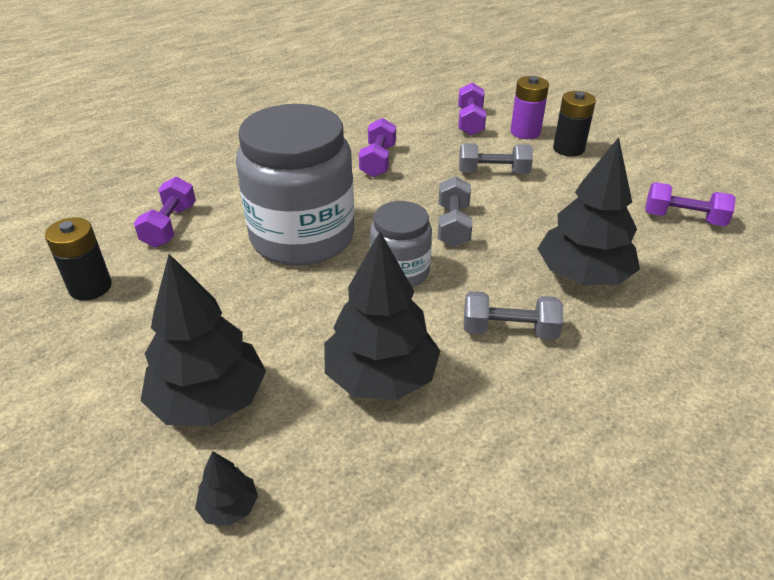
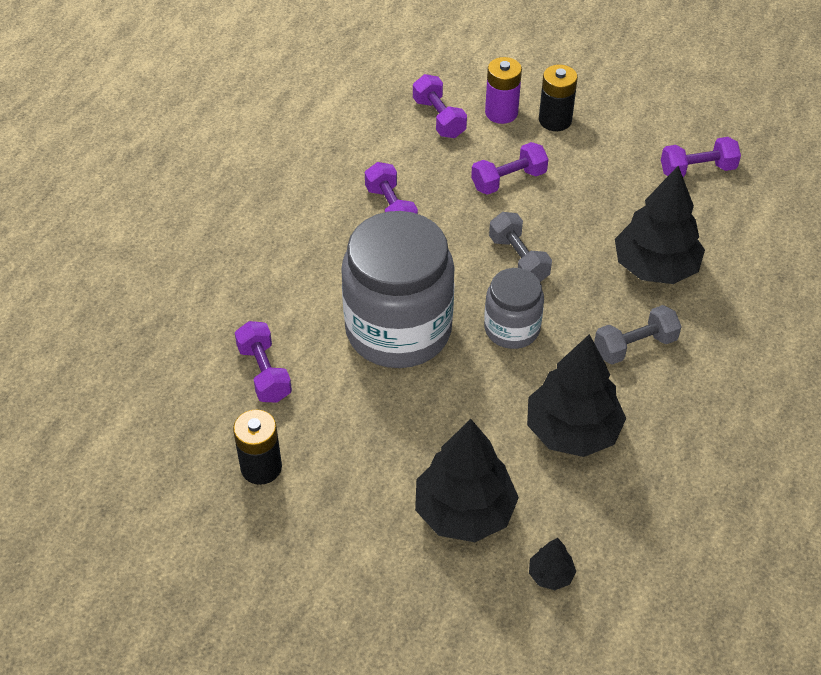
camera: 30 degrees left, 10 degrees up
grey dumbbell [459,143,533,174] -> purple dumbbell [471,142,548,195]

